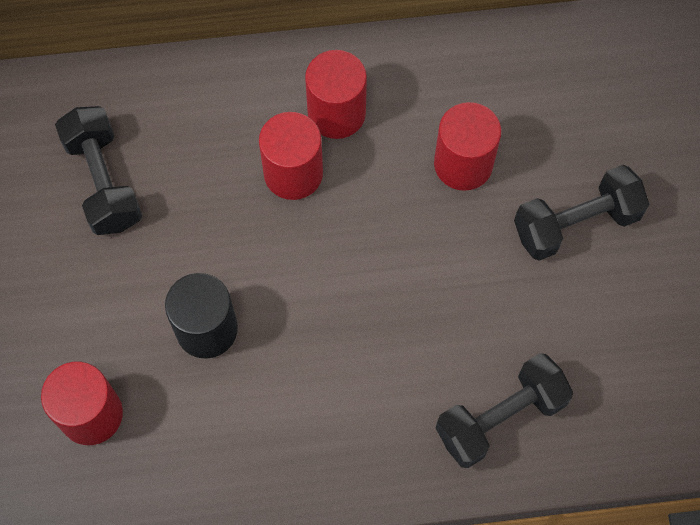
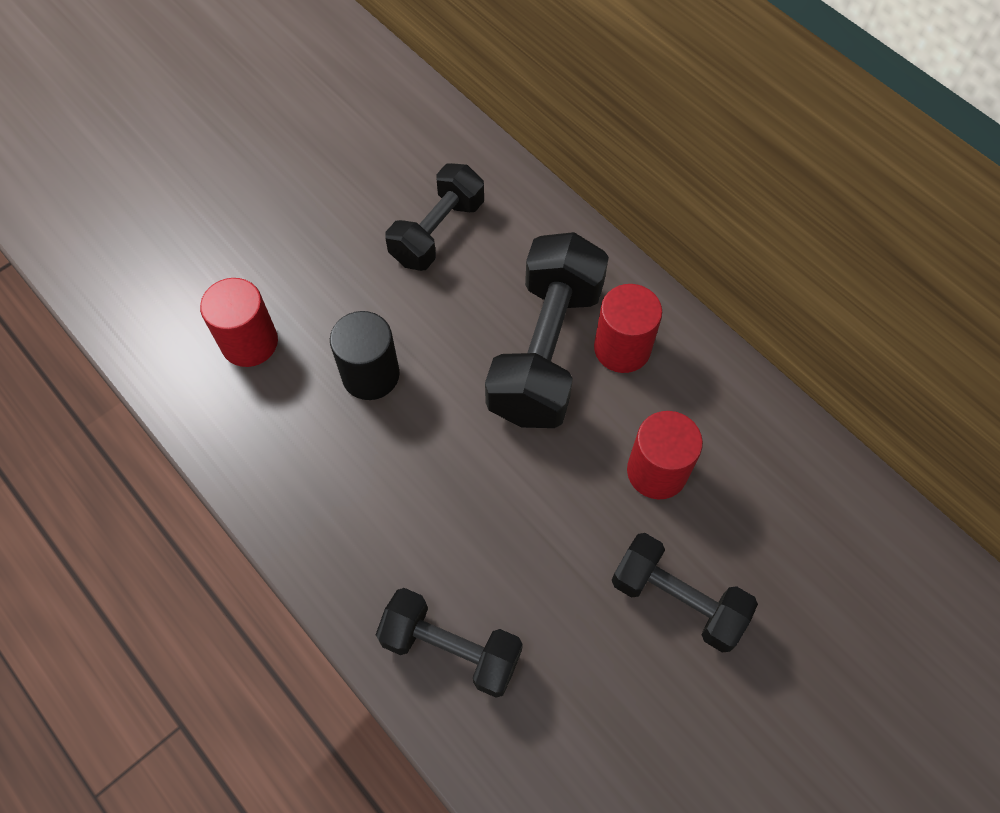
camera: 55 degrees right, 5 degrees down
red cylinder [259,112,323,200] -> black dumbbell [485,232,609,428]

